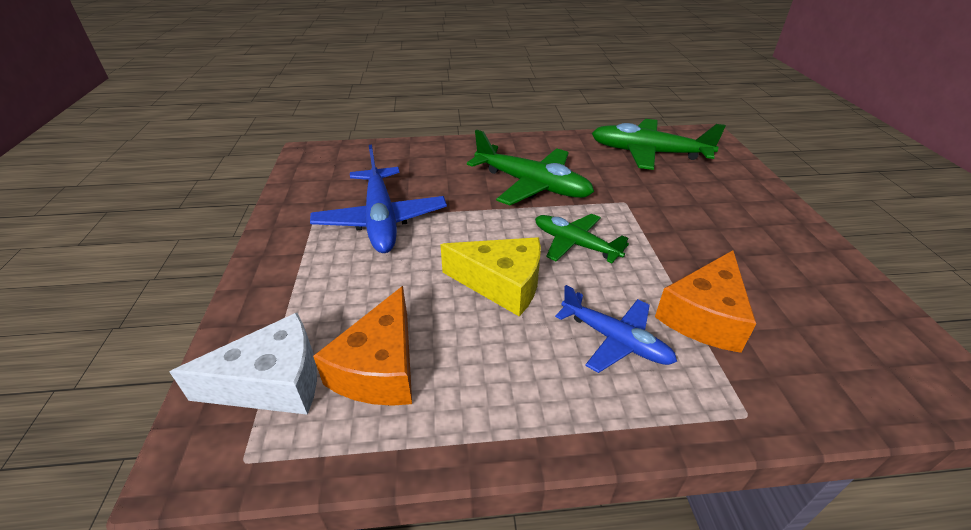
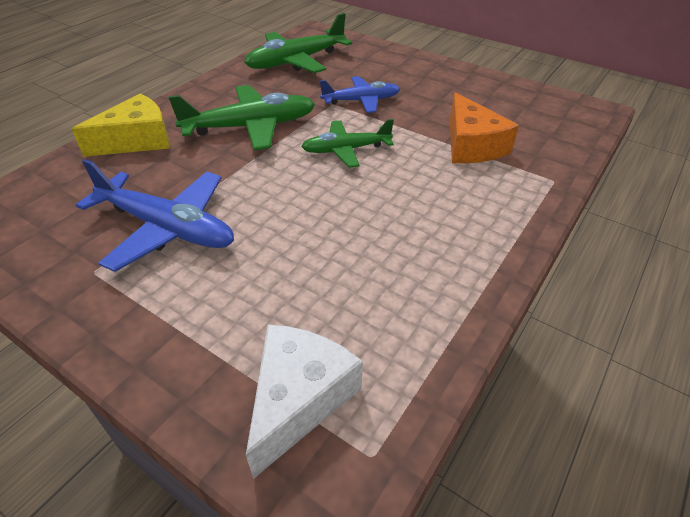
camera: 50 degrees left, 5 degrees up
orange cheese [313,286,412,406] -> none
yellow cheese [440,237,541,316] -> yellow cheese moved to [72,94,170,157]
blue plane [555,285,677,373] -> blue plane moved to [320,76,400,113]

